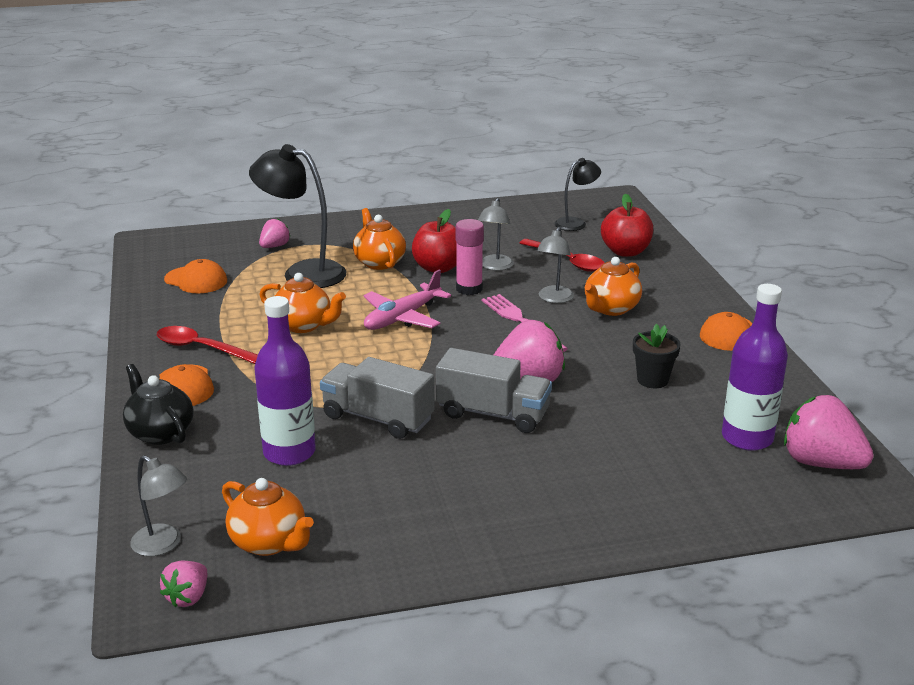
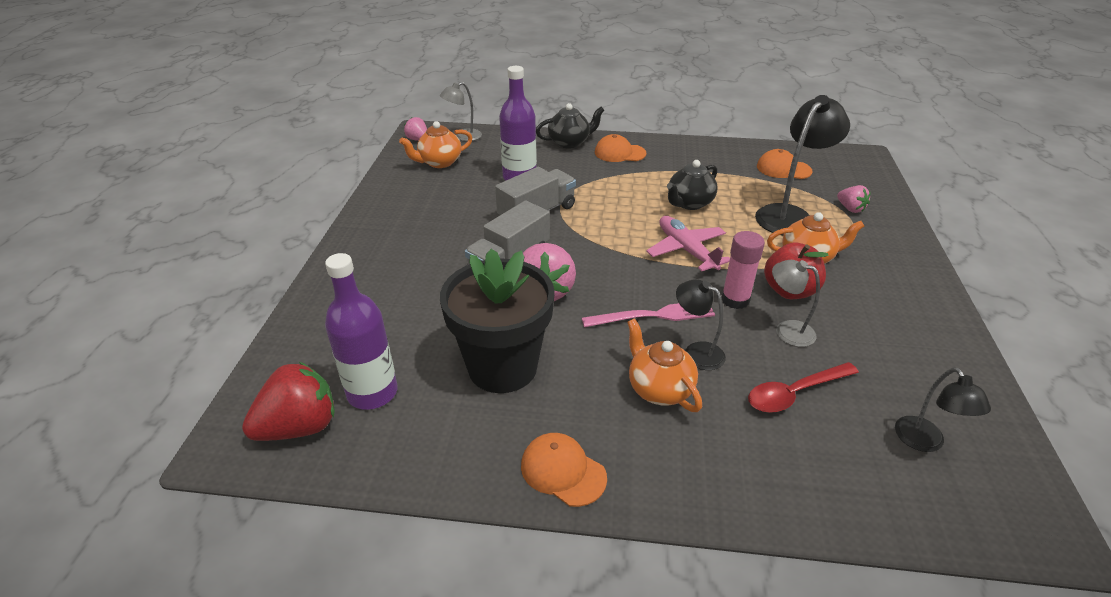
camera: 110 degrees right, 10 degrees up
red spoon [157,326,258,364] -> none
orange cap [164,259,227,293] -> orange cap turned 60 degrees clockwise [757,149,813,179]
orange teapot [259,273,346,333] -> black teapot [667,160,718,210]
grey lamp [537,227,574,303] -> black lamp [676,279,726,370]
red apple [601,194,653,257] -> none
black flower pot [633,324,680,388] -> black flower pot [440,249,555,393], size x2.19
pink strawberry [784,395,874,469] -> red strawberry [242,361,334,441]

